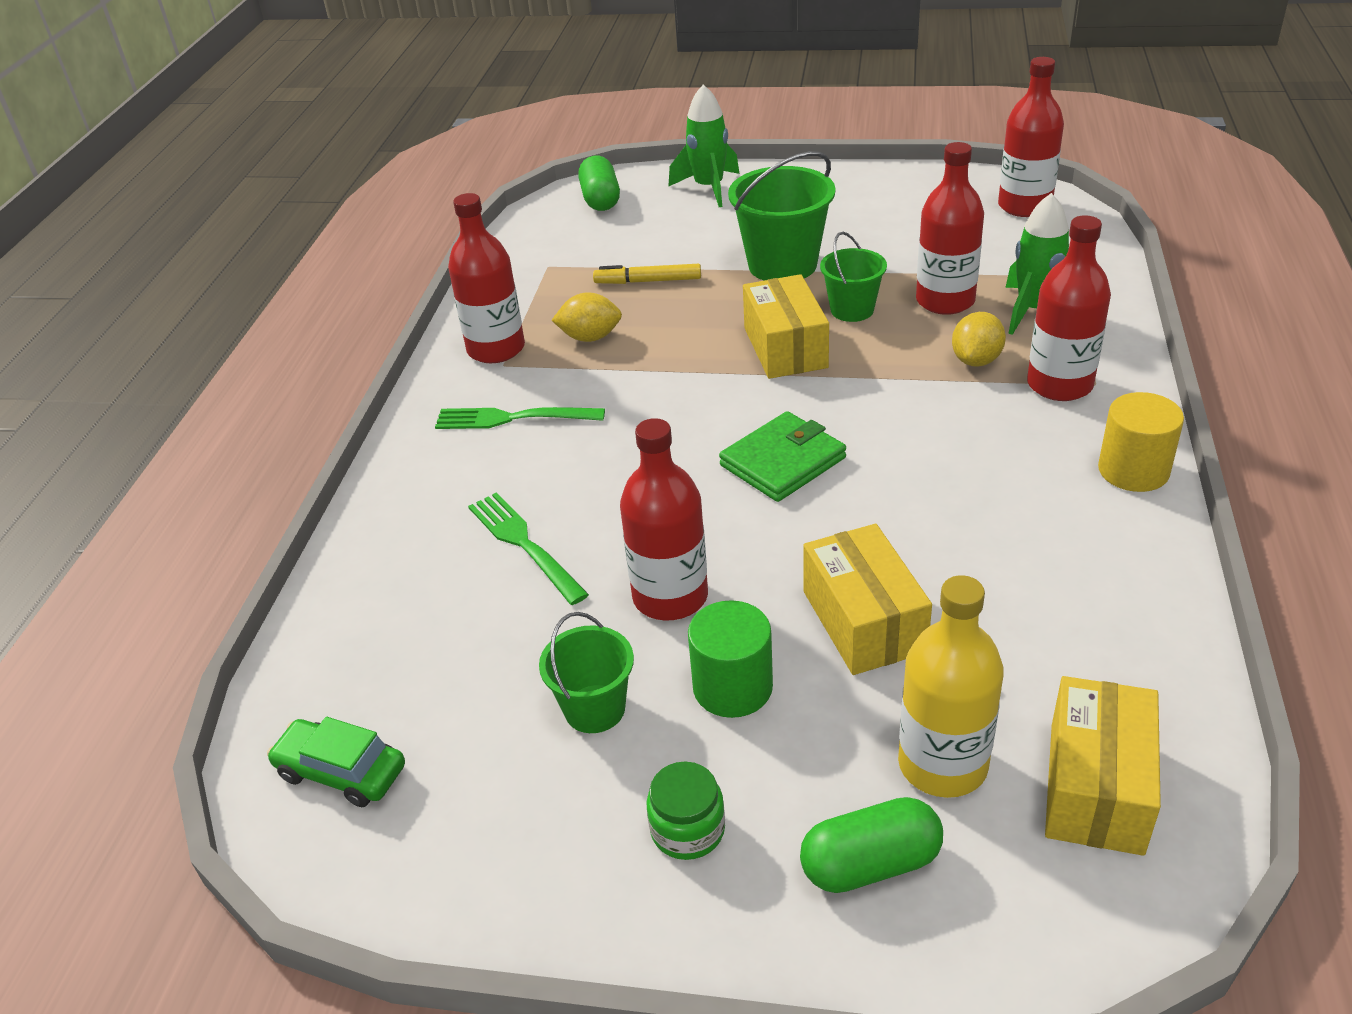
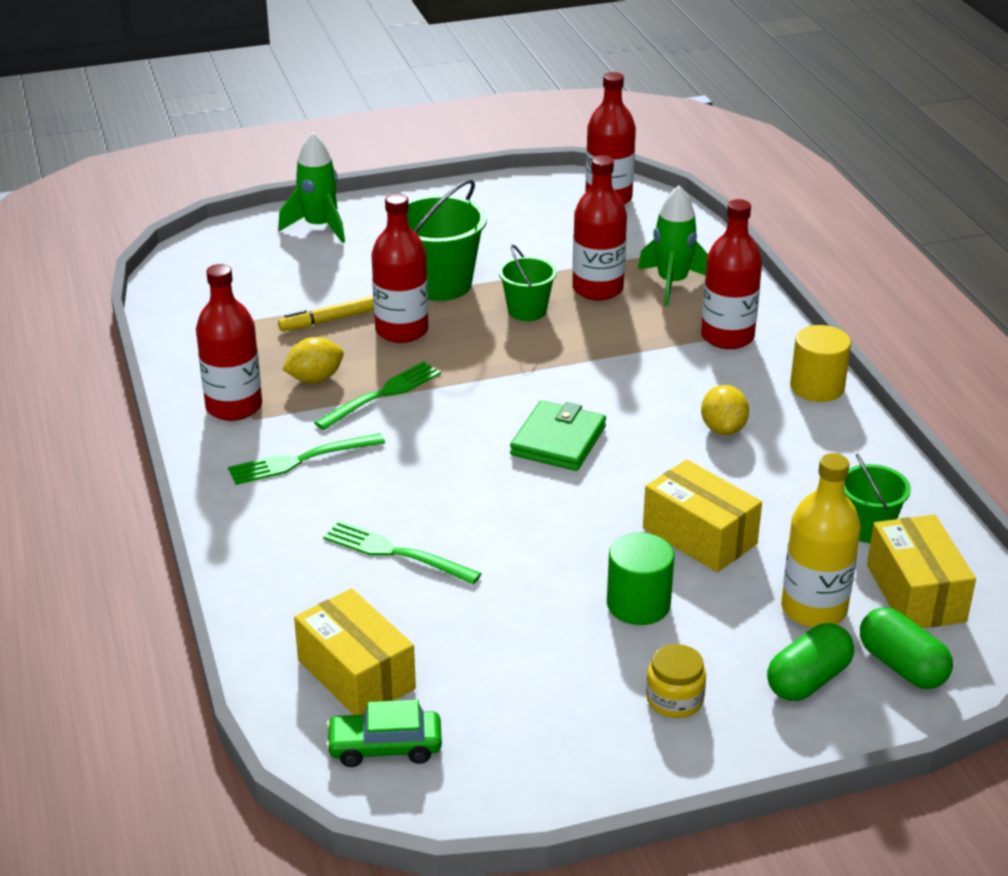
camera: 30 degrees left, 5 degrees down
green bucket [539,612,634,733] -> green bucket moved to [844,454,911,543]
green capsule [578,156,620,211] -> green capsule moved to [860,607,953,689]
red bottle [620,418,708,621] -> red bottle moved to [371,193,428,343]
green jar [647,762,725,860] -> yellow jar [646,644,706,718]
yellow box [743,274,829,379] -> yellow box moved to [294,588,416,715]
yellow lemon [952,312,1006,367] -> yellow lemon moved to [701,385,749,435]
none -> green fork [314,361,441,430]

